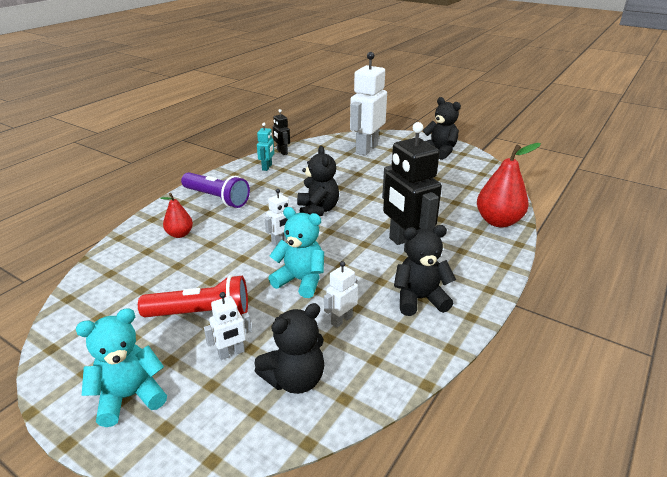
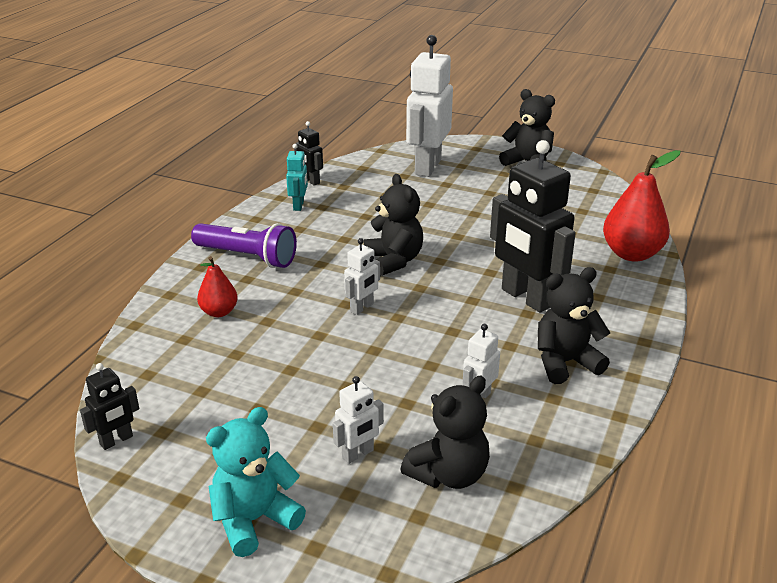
camera: 10 degrees left, 0 degrees up
red flashlight [138,275,248,317] -> none
turquoise teddy bear [268,207,324,298] -> none
none -> black robot [80,363,139,450]

